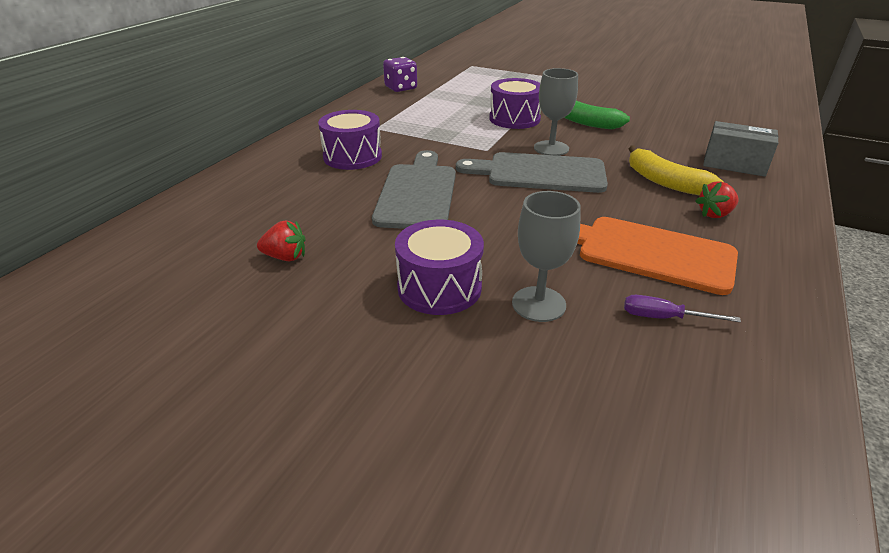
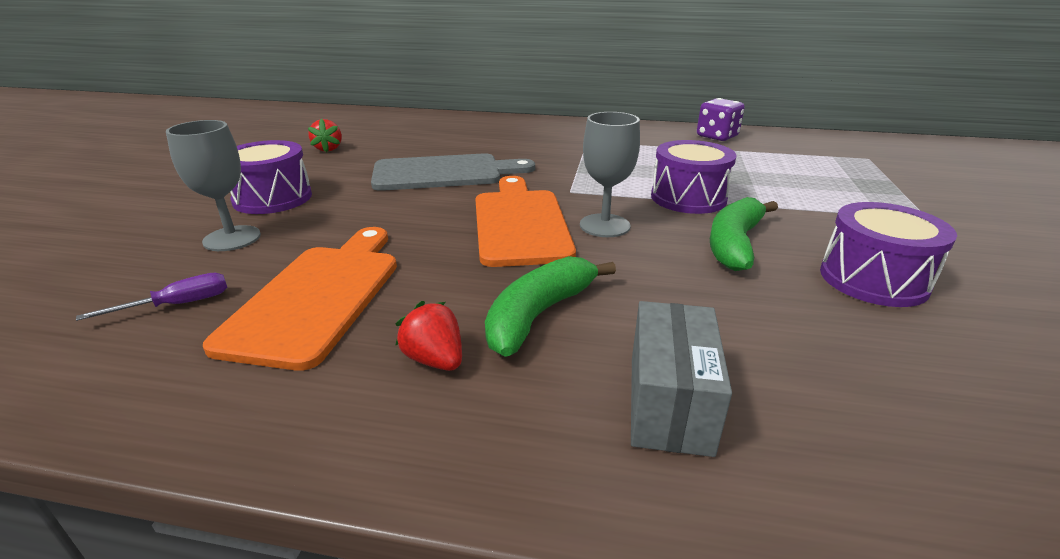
camera: 75 degrees right, 5 degrees down
purple drum [318,110,382,170] -> purple drum moved to [820,202,957,307]
grey cutting board [456,152,608,193] -> orange cutting board [475,176,576,267]
purple screwdriver [624,295,741,322] -> purple screwdriver turned 60 degrees clockwise [76,273,228,321]
yellow banana [628,145,723,196] -> green banana [485,256,616,357]

